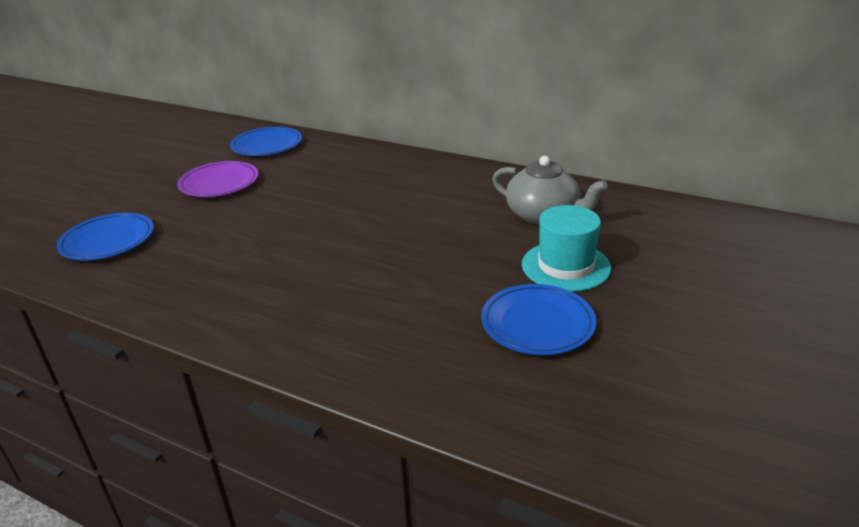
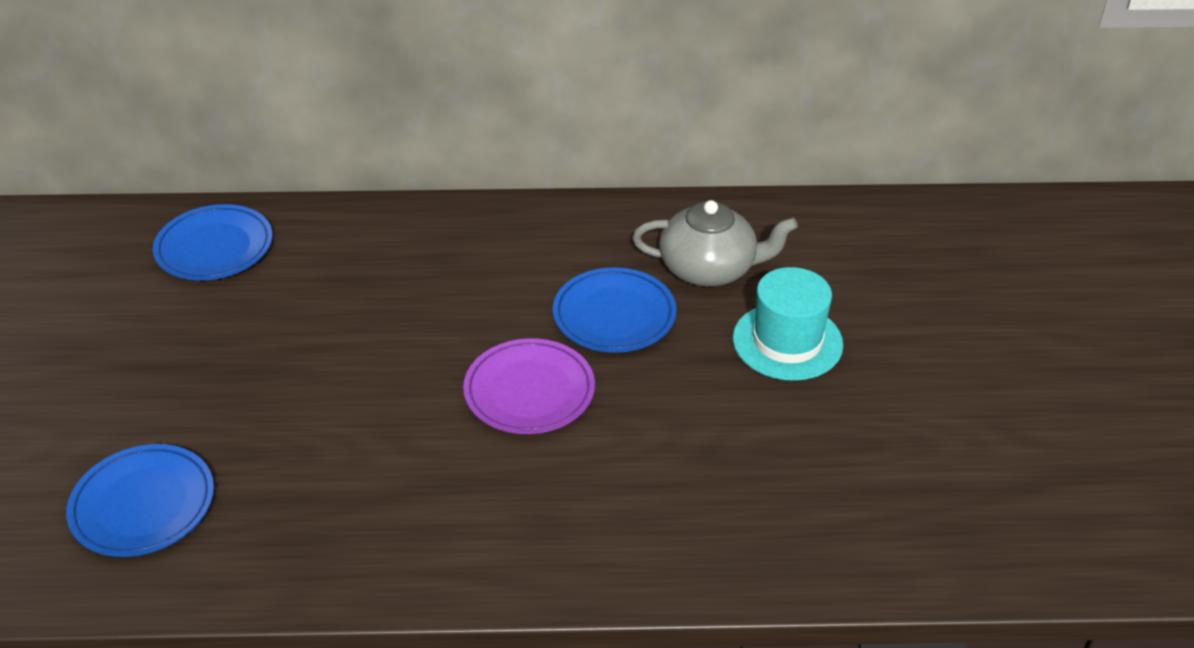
camera: 30 degrees left, 10 degrees up
purple plate [177,161,259,197] -> purple plate moved to [463,338,595,434]
blue plate [481,284,597,355] -> blue plate moved to [553,267,677,353]

